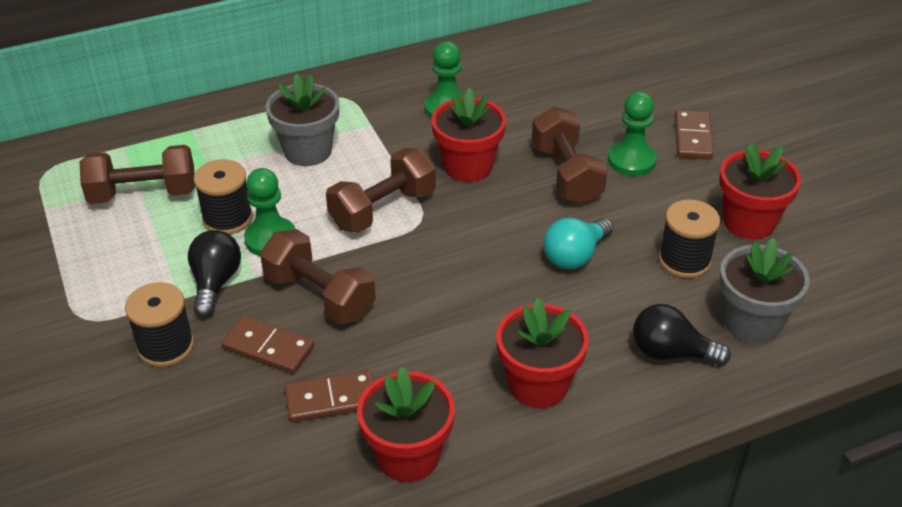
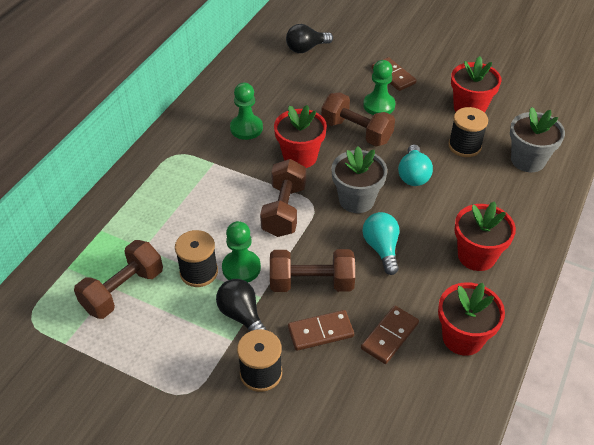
camera: 40 degrees left, 5 degrees up
grey flower pot [266,73,339,166] -> grey flower pot moved to [332,146,387,213]
black light bulb [633,304,731,366] -> black light bulb moved to [286,24,333,53]
none -> turquoise light bulb [363,212,399,275]

